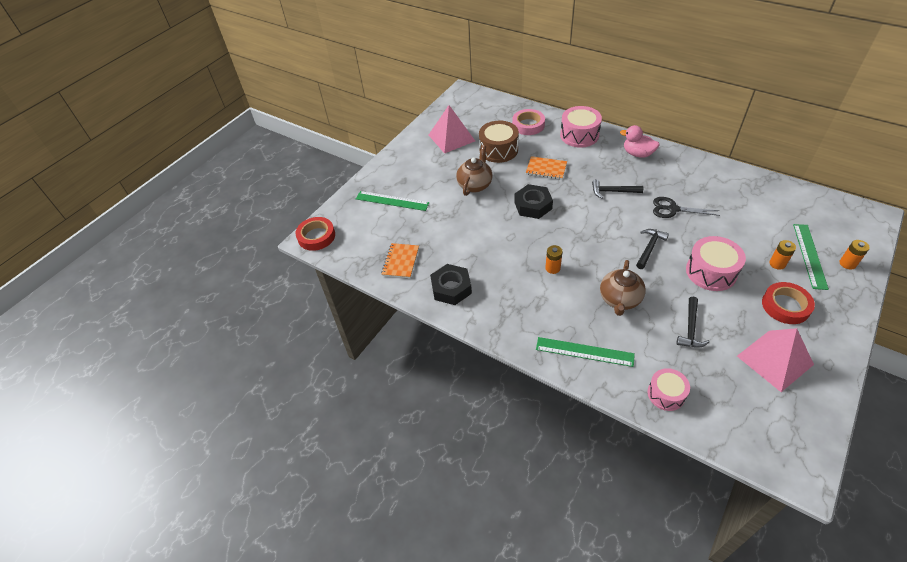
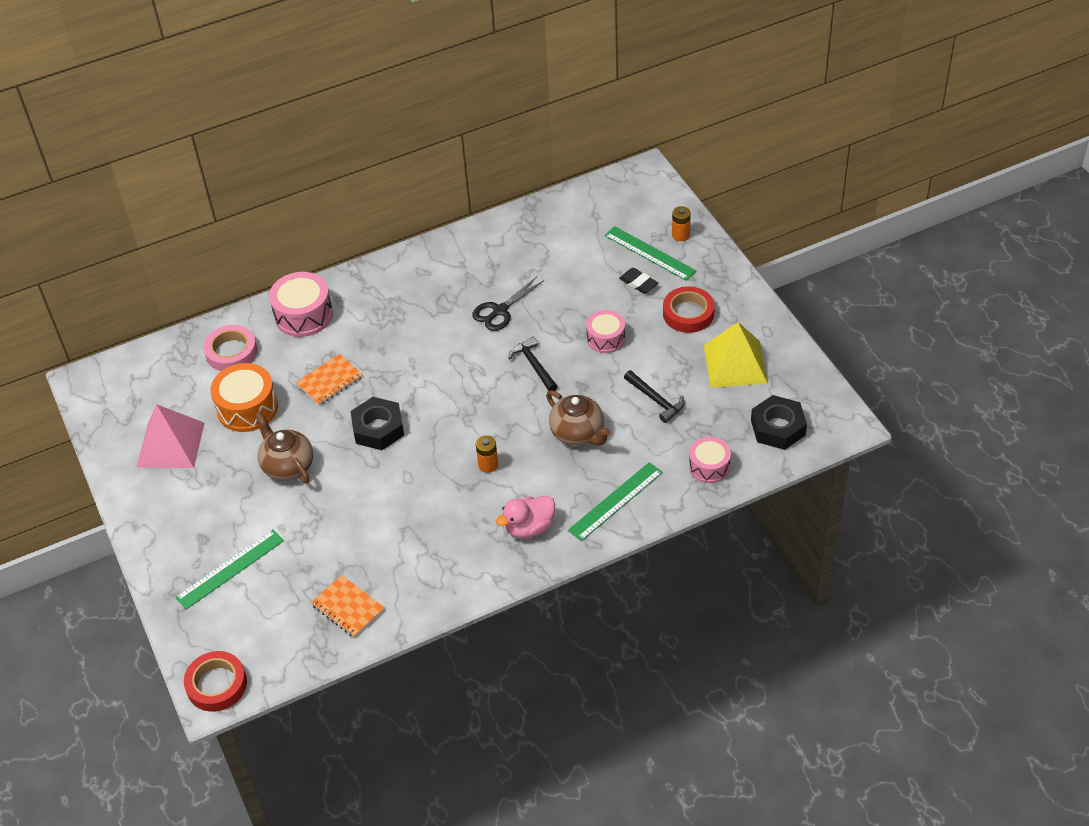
camera: 60 degrees left, 0 degrees up
black nut [430,264,472,305] -> black nut moved to [751,395,807,450]
brown drum [479,121,519,163] -> orange drum [210,363,278,432]
black hammer [592,179,643,198] -> none
pink duck [620,125,659,158] -> pink duck moved to [496,496,555,538]
pink drum [686,236,746,291] -> pink drum [586,310,625,353], size x0.64
pink pyramid [737,328,814,392] -> yellow pyramid [704,322,768,388]
orange battery [769,240,796,270] -> black eraser [619,268,659,294]

